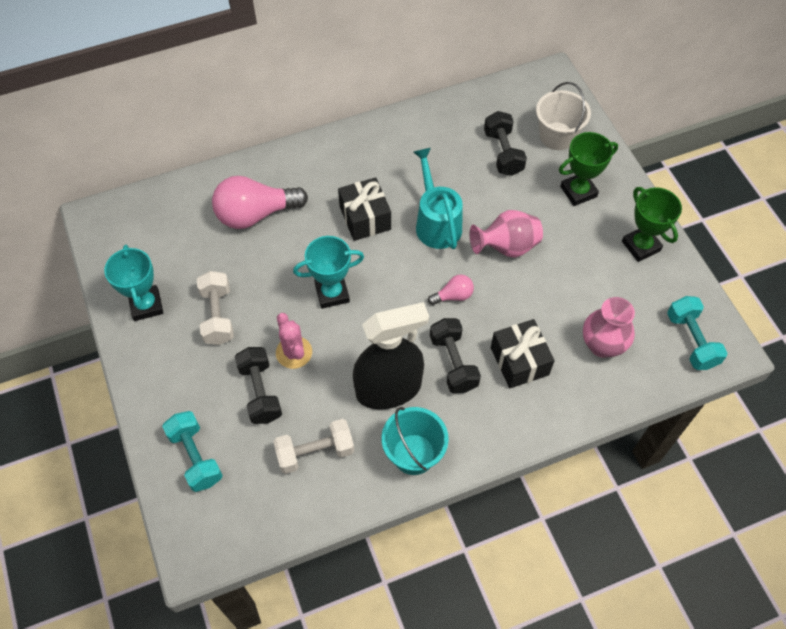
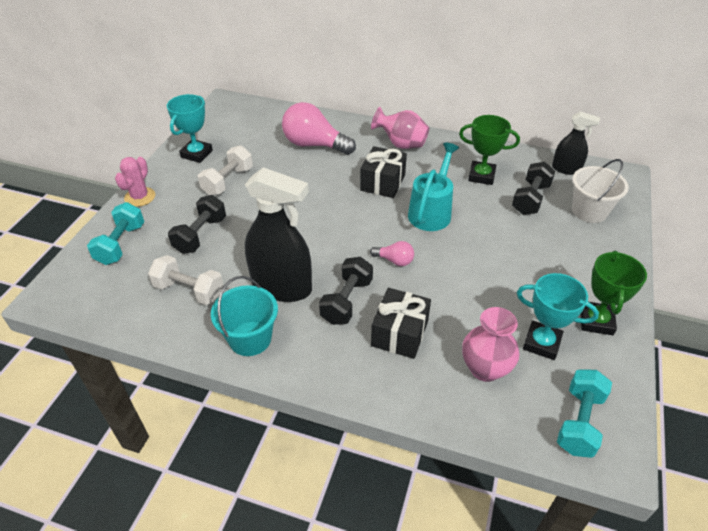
camera: 40 degrees right, 15 degrees down
pink cactus [276,313,312,369] -> pink cactus moved to [115,157,155,207]
turquoise trophy [293,236,364,309] -> turquoise trophy moved to [517,273,599,360]
pink vase [470,210,543,258] -> pink vase moved to [371,107,430,149]
green trophy [559,132,618,206] -> green trophy moved to [459,115,520,185]
none -> black spray bottle [552,112,600,175]

